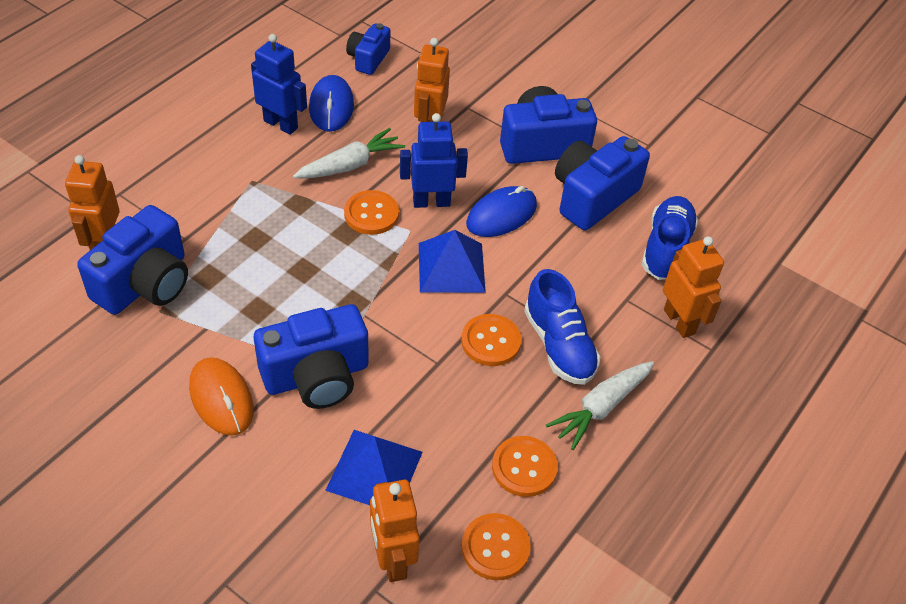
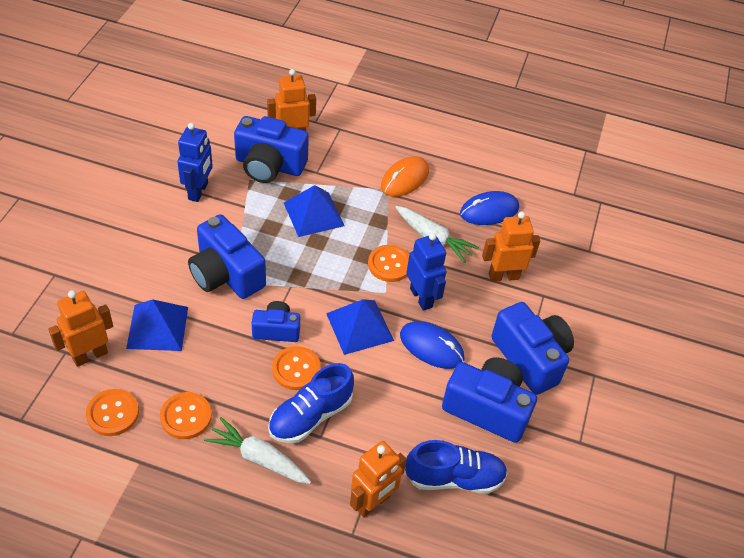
camera: 70 degrees right, 0 degrees up
orange mouse [189,357,254,436] -> orange mouse moved to [381,156,429,197]
blue robot [251,34,307,135] -> blue robot moved to [177,123,213,202]
blue camera [346,23,390,75] -> blue camera moved to [252,301,300,342]
none -> blue pyramid [284,185,345,237]

